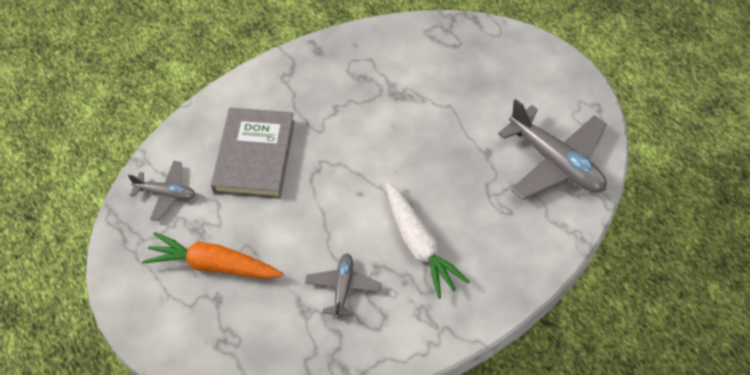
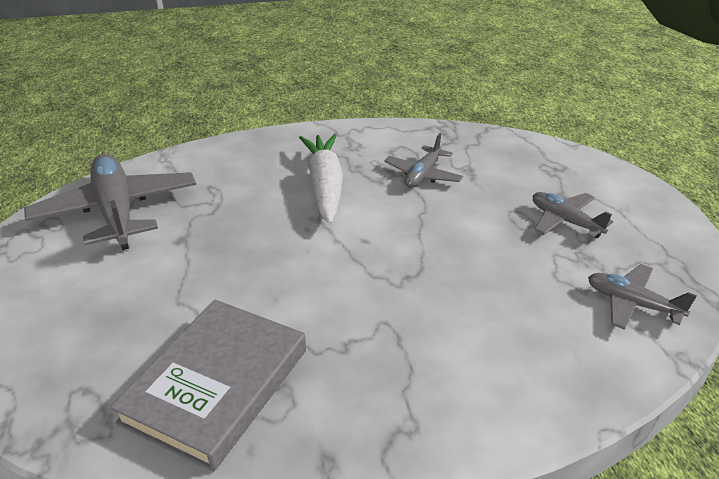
camera: 160 degrees left, 20 degrees down
orange carrot [142,232,283,279] -> grey plane [533,192,613,238]
grey book [211,108,295,199] -> grey book moved to [110,300,306,472]

